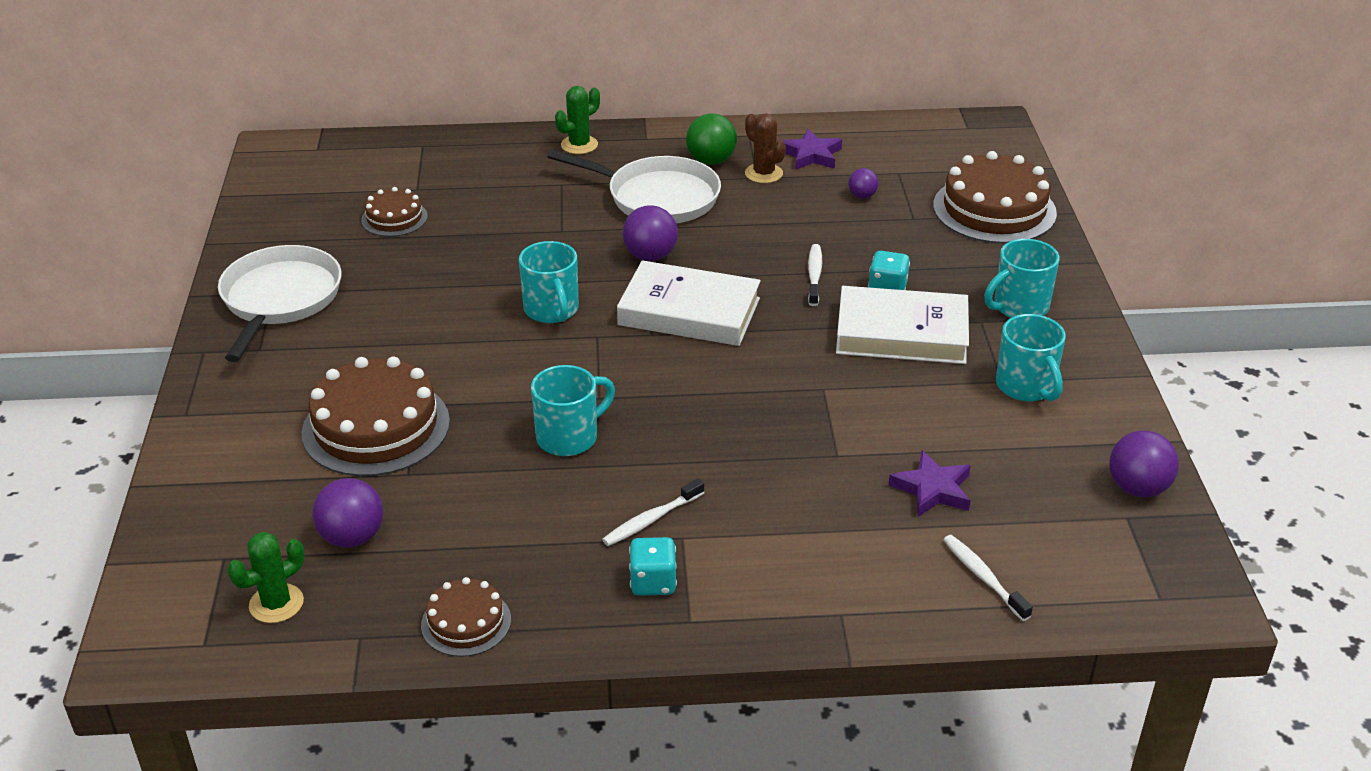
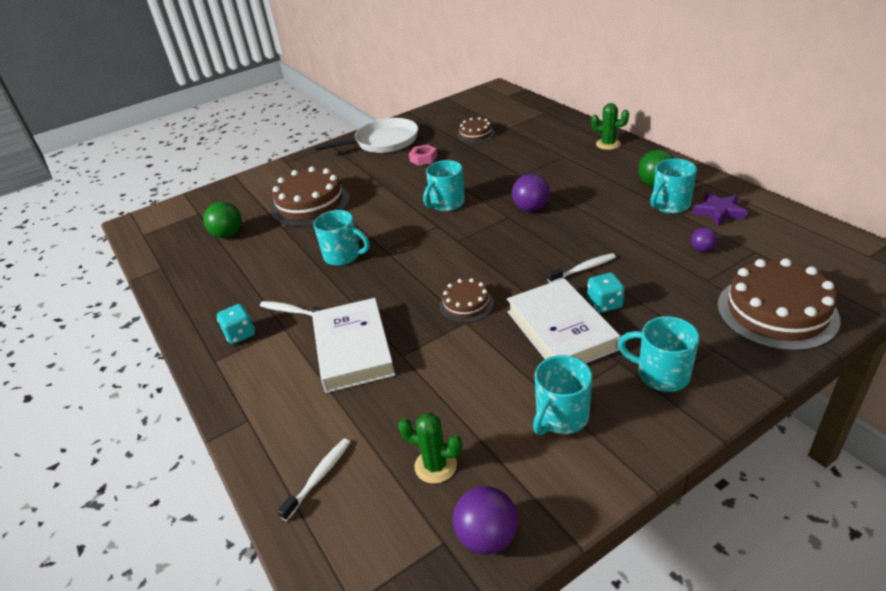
camera: 65 degrees right, 0 degrees up
green cactus [227,532,304,623] -> green cactus moved to [398,413,462,484]
purple ball [313,478,383,548] -> green ball [203,202,242,238]
brown cake [421,577,511,657] -> brown cake moved to [439,278,494,323]
white pan [547,150,721,223] -> none
white book [617,260,761,346] -> white book moved to [312,298,395,393]
brown cactus [745,113,786,183] -> turquoise mug [650,159,697,214]
purple star [889,451,971,517] -> none
none -> pink nut [409,145,437,166]

